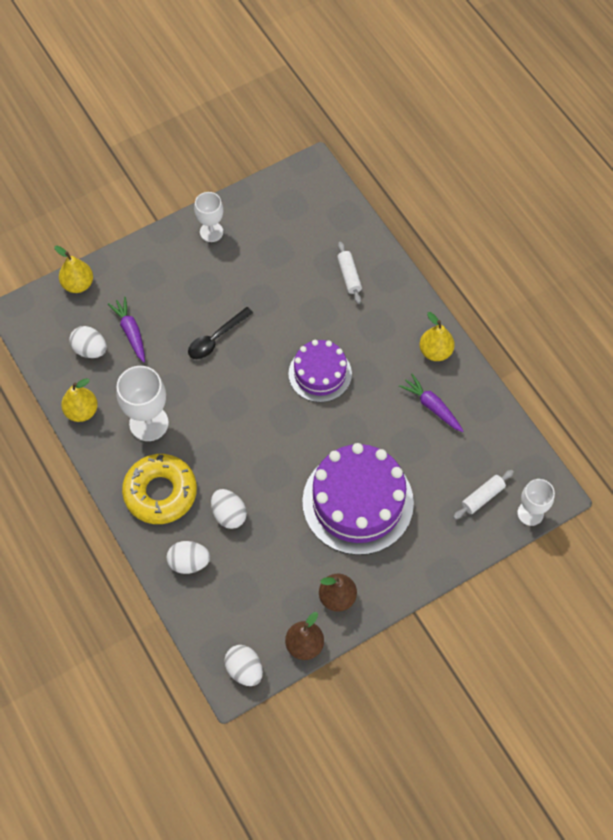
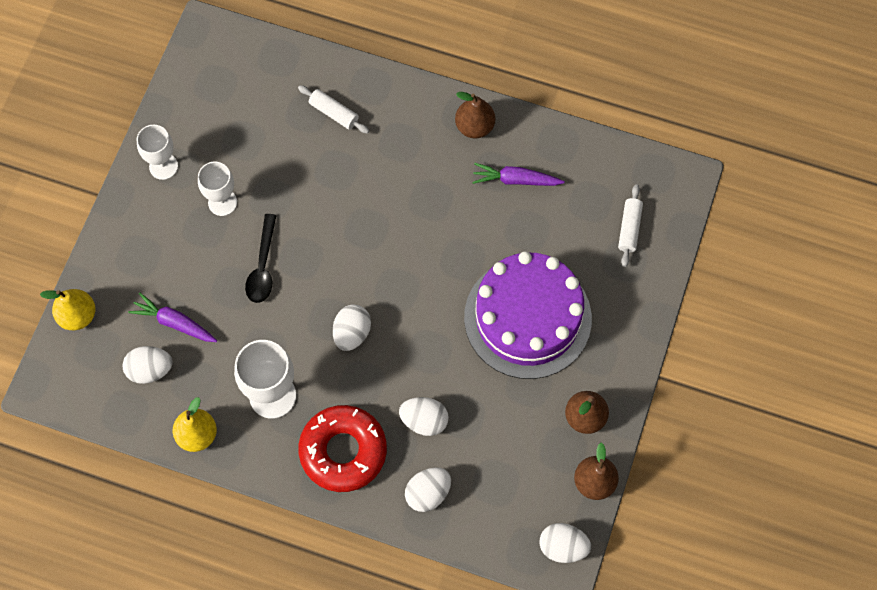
camera: 40 degrees left, 5 degrees up
yellow donut [122,454,197,524] -> red donut [298,405,387,492]
purple cake [288,340,352,402] -> none
yellow pear [419,312,455,361] -> brown pear [455,92,495,138]
white goblet [517,479,555,526] -> white goblet moved to [198,162,237,216]
none -> white egg [333,304,371,351]

